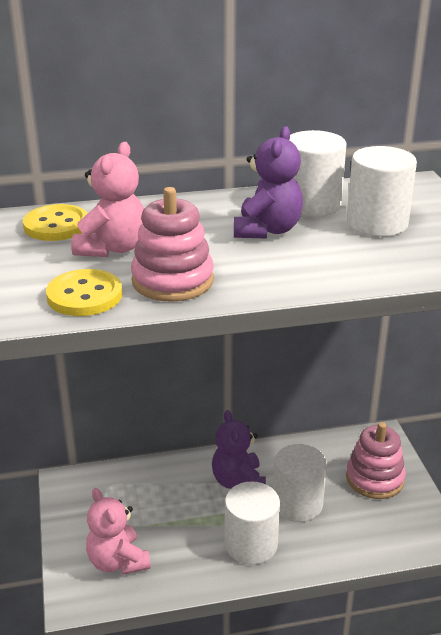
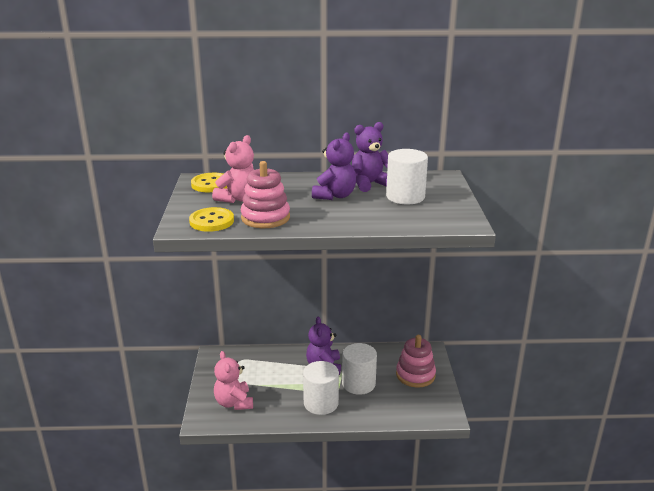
camera: 10 degrees right, 5 degrees down
white cylinder [289,130,346,217] -> purple teddy bear [352,122,389,192]

